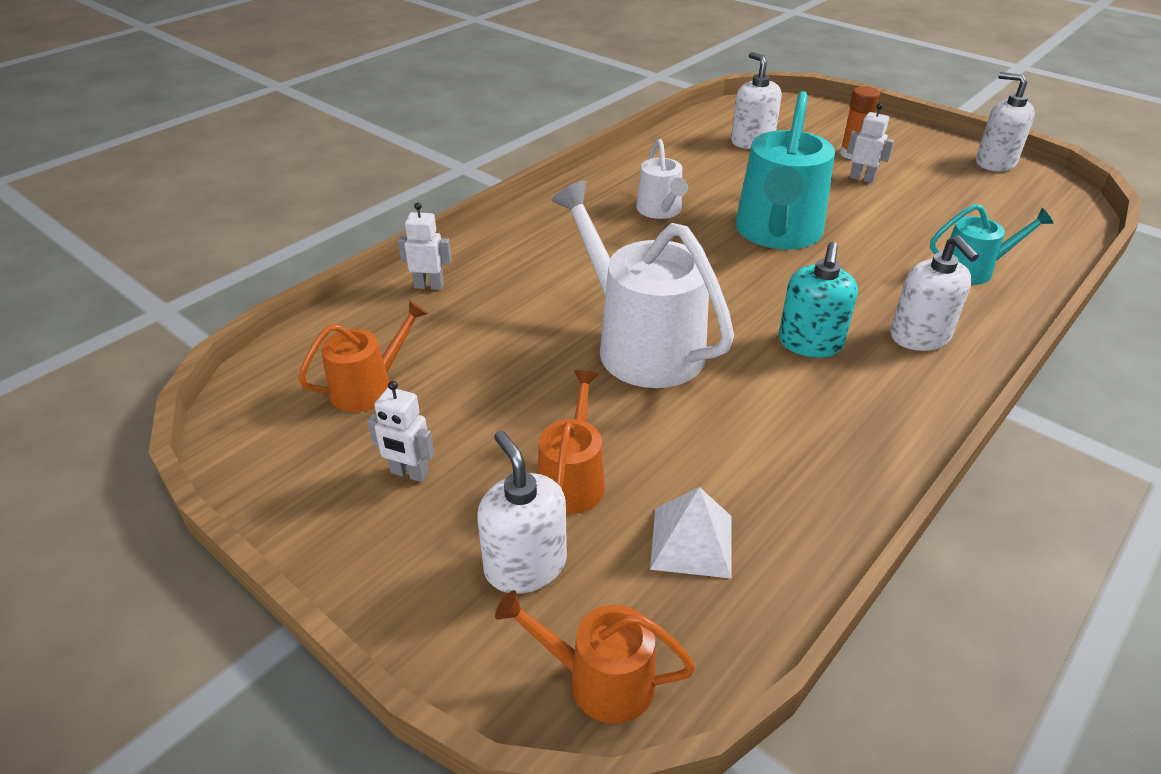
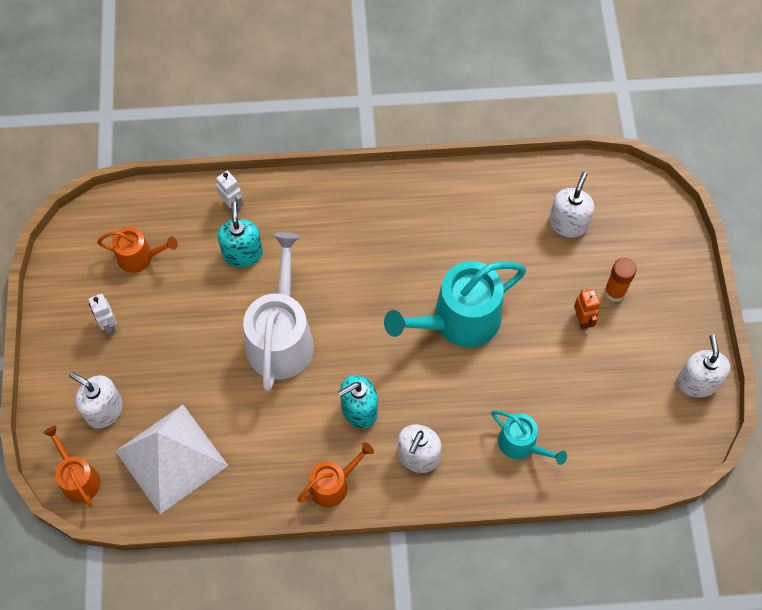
camera: 45 degrees right, 25 degrees up
white soap dispenser [477,431,567,594] -> white soap dispenser turned 75 degrees counterclockwise [69,372,123,429]
orange watering can [537,370,605,514] -> orange watering can moved to [297,442,374,507]
white watering can [636,139,688,219] -> none
white pyramid [650,487,732,579] -> white pyramid [116,405,228,514], size x1.98
white robot [847,103,894,183] -> orange robot [574,289,600,329]
none -> turquoise soap dispenser [218,202,263,267]

